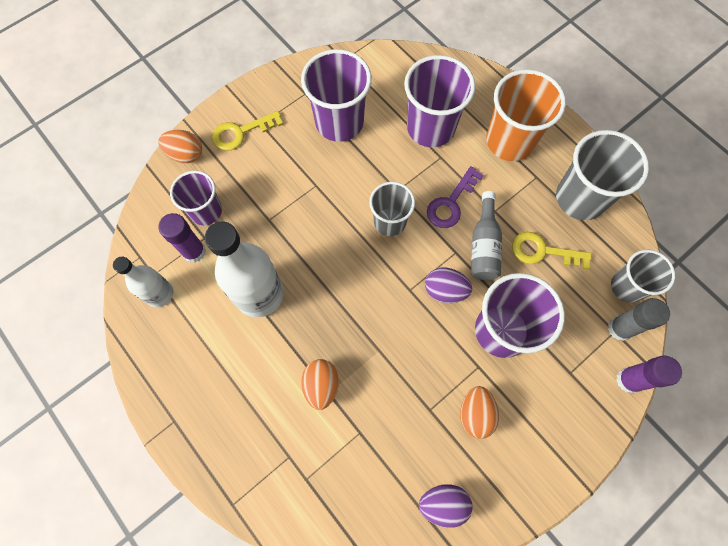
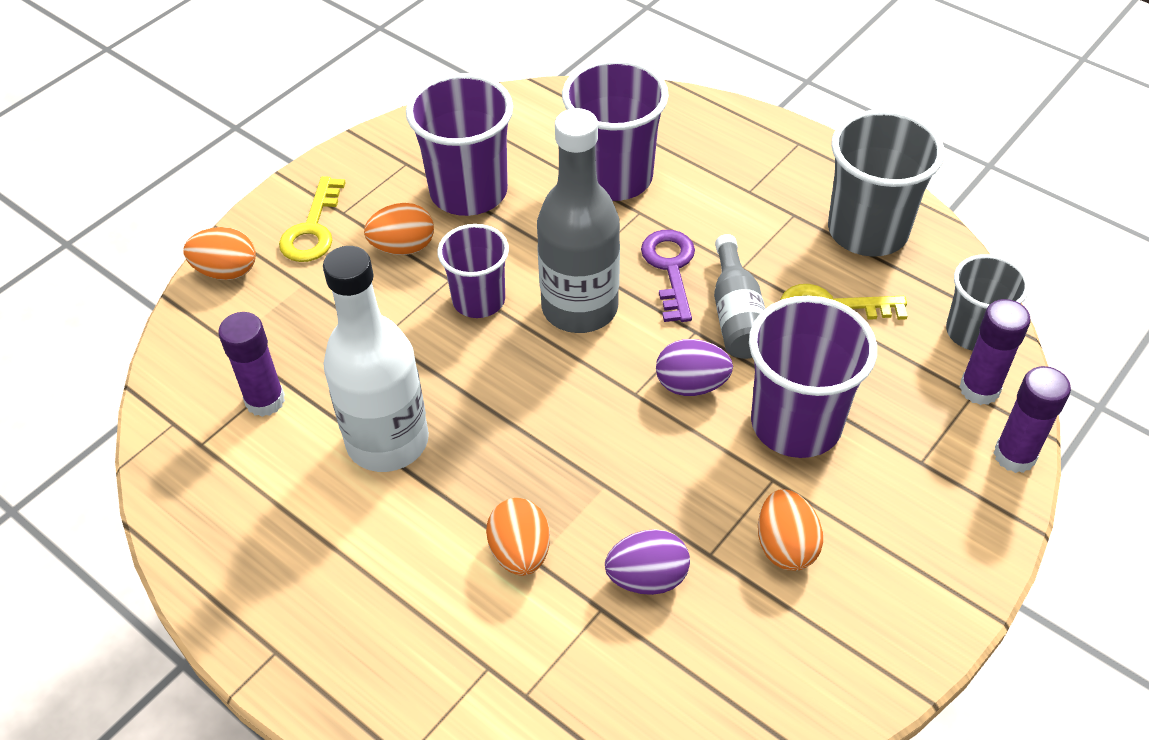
camera: 10 degrees left, 20 degrees down
white bottle [113,257,173,307] -> none
purple cup [170,171,222,226] -> purple cup moved to [437,224,509,318]
yellow key [212,111,283,151] -> yellow key turned 45 degrees counterclockwise [279,176,346,262]
grey cup [369,182,415,236] -> grey bottle [537,108,620,333]
purple egg [419,484,473,528] -> purple egg moved to [605,529,690,595]
purple key [427,166,484,228] -> purple key turned 150 degrees clockwise [641,230,695,322]
orange cup [486,69,566,161] -> none
grey glue stick [608,298,670,341] -> purple glue stick [959,299,1031,405]
none -> orange egg [364,203,434,255]

